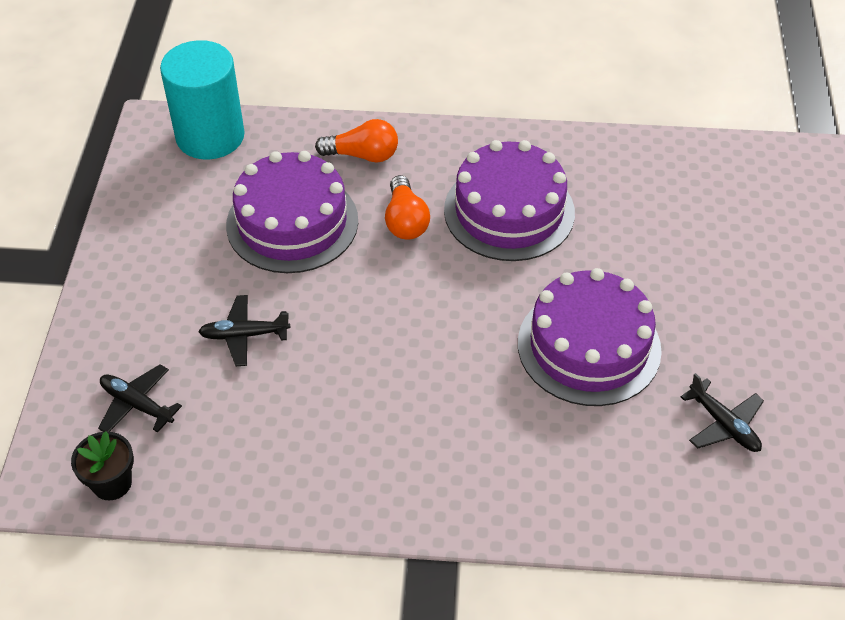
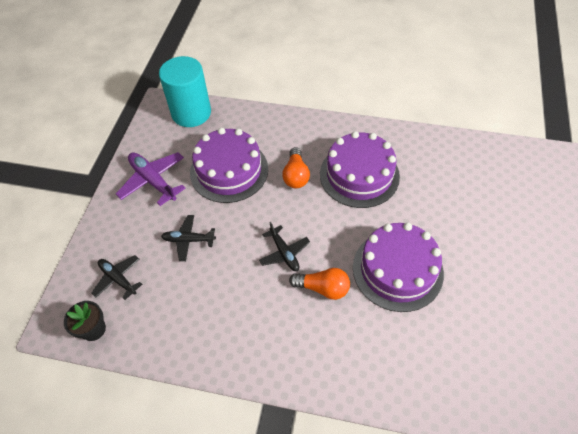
camera: 10 degrees right, 5 degrees up
orange light bulb [315,119,398,162] -> orange light bulb moved to [289,268,350,300]
black plane [681,373,764,452] -> black plane moved to [259,222,310,271]
none -> purple plane [116,152,186,206]

